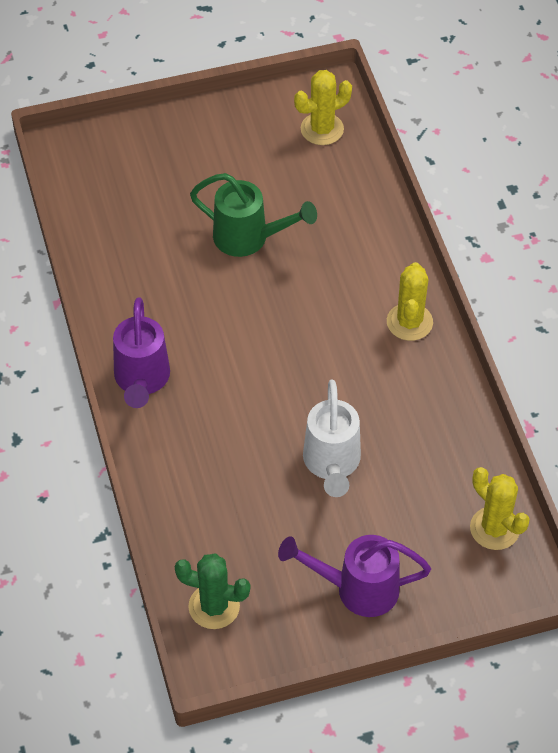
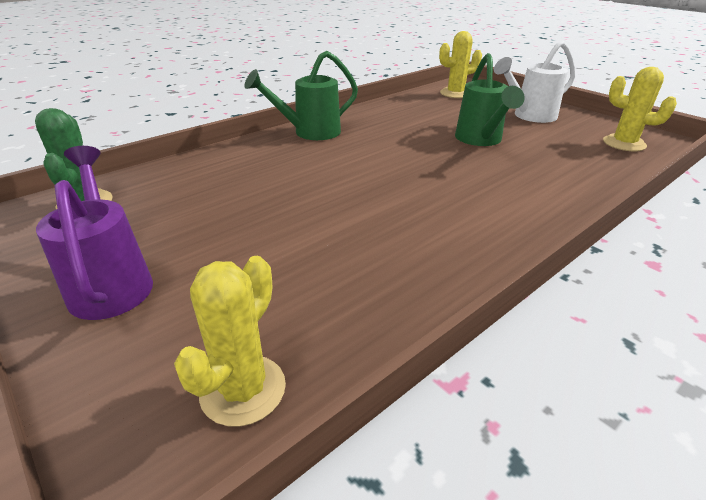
camera: 65 degrees right, 20 degrees down
purple watering can [113,298,170,408] -> green watering can [244,51,358,140]
white watering can [303,380,361,497] -> white watering can moved to [494,41,576,123]
yellow cactus [387,262,433,341] -> yellow cactus moved to [439,31,482,98]

